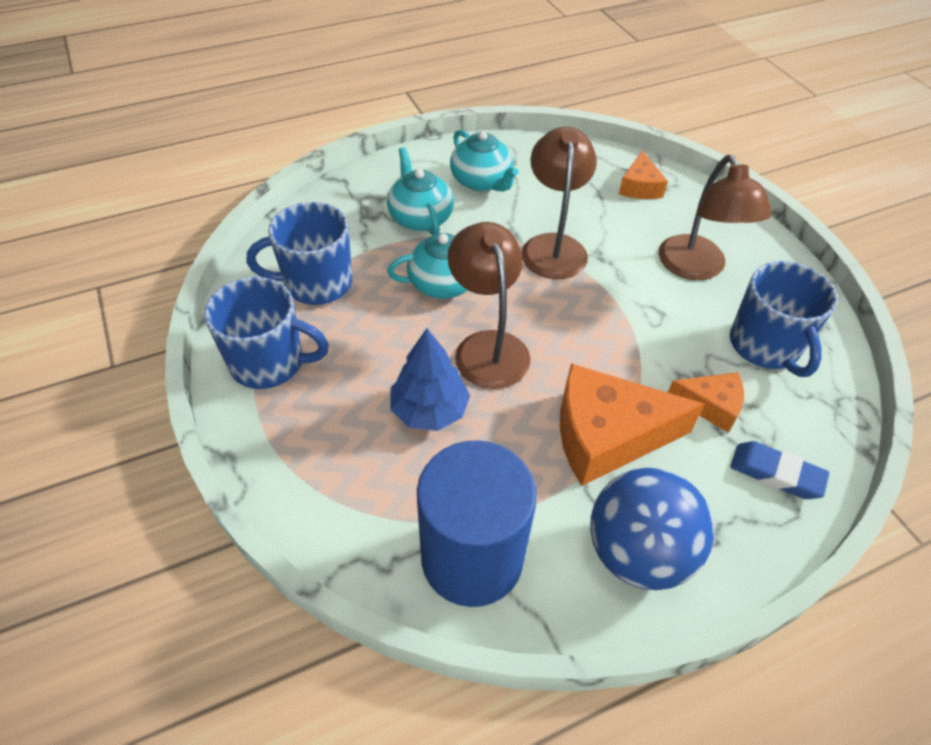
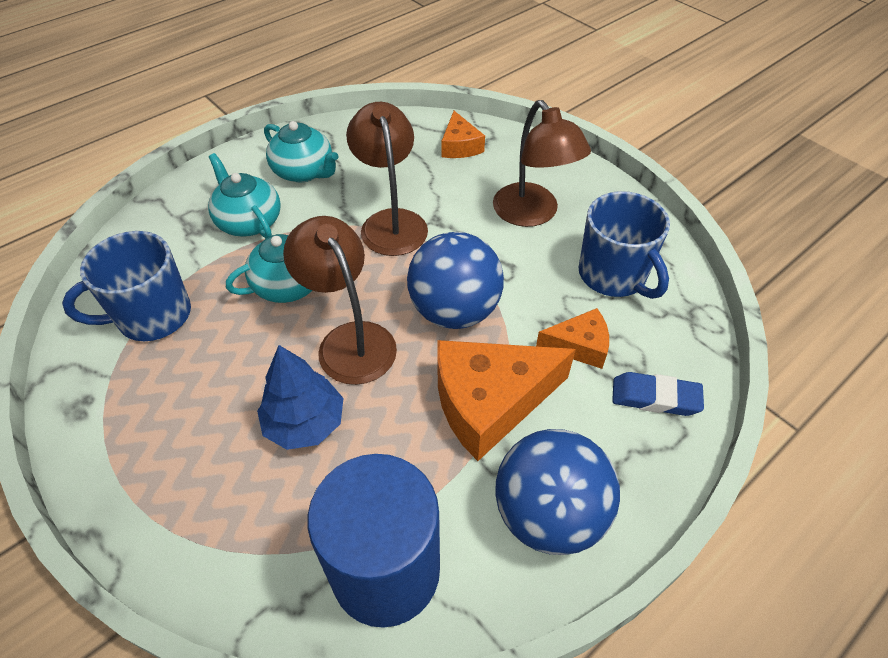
camera: 15 degrees left, 0 degrees up
blue mug [204,277,329,389] -> none
none -> blue ball [407,232,504,329]

